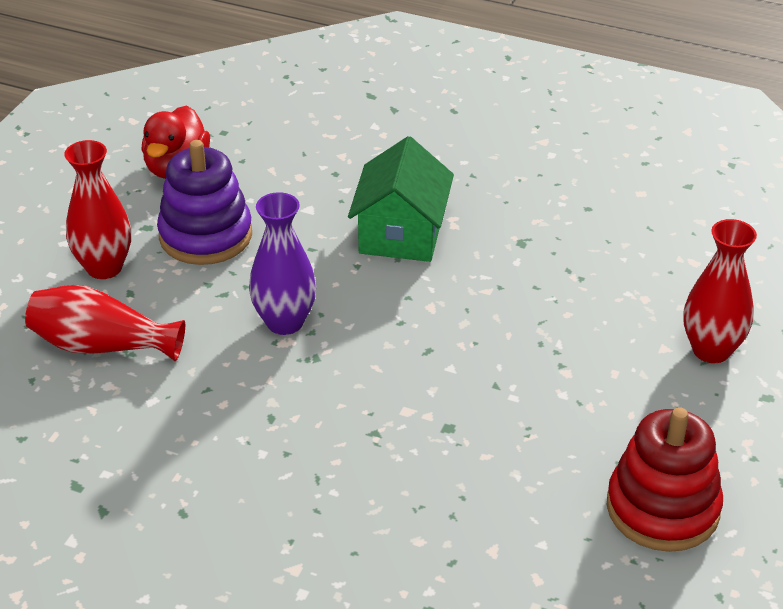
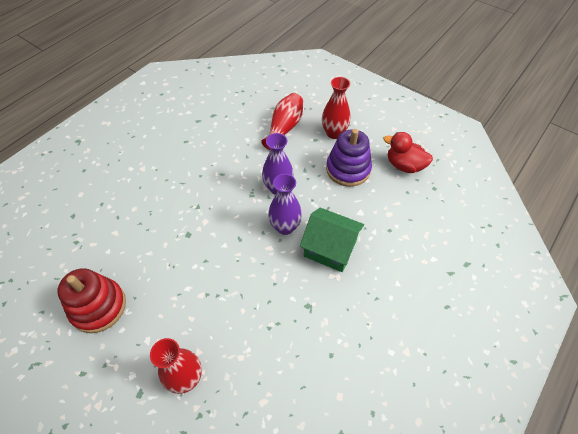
camera: 105 degrees right, 15 degrees up
none -> purple vase [268,174,302,235]

